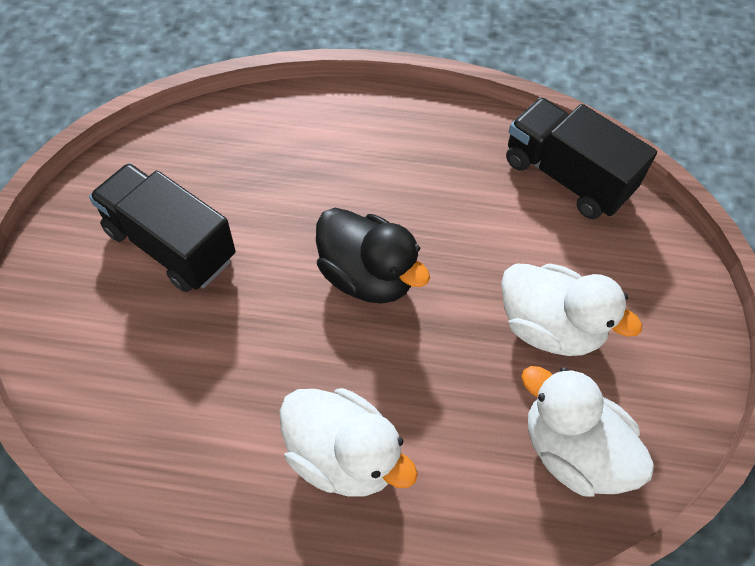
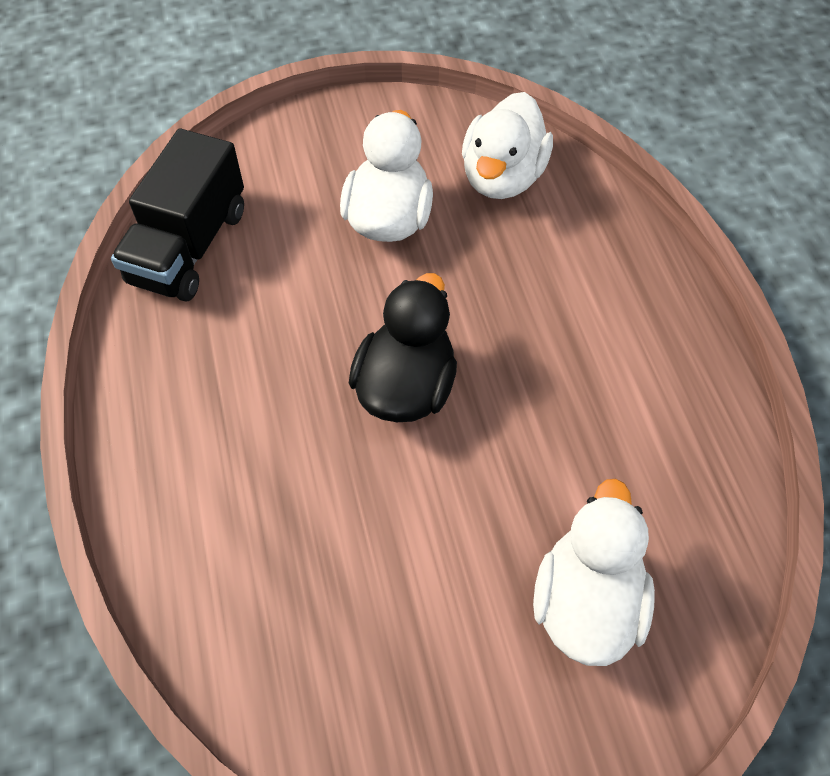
camera: 110 degrees left, 0 degrees up
black truck [89,163,236,292] -> none
white duck [280,388,418,496] -> white duck moved to [533,479,655,666]

